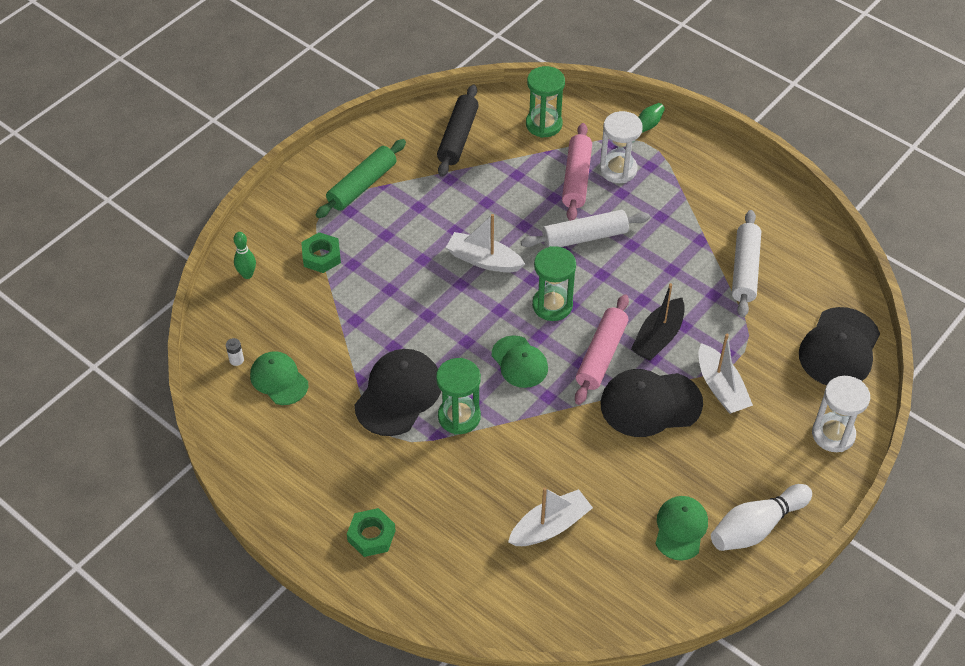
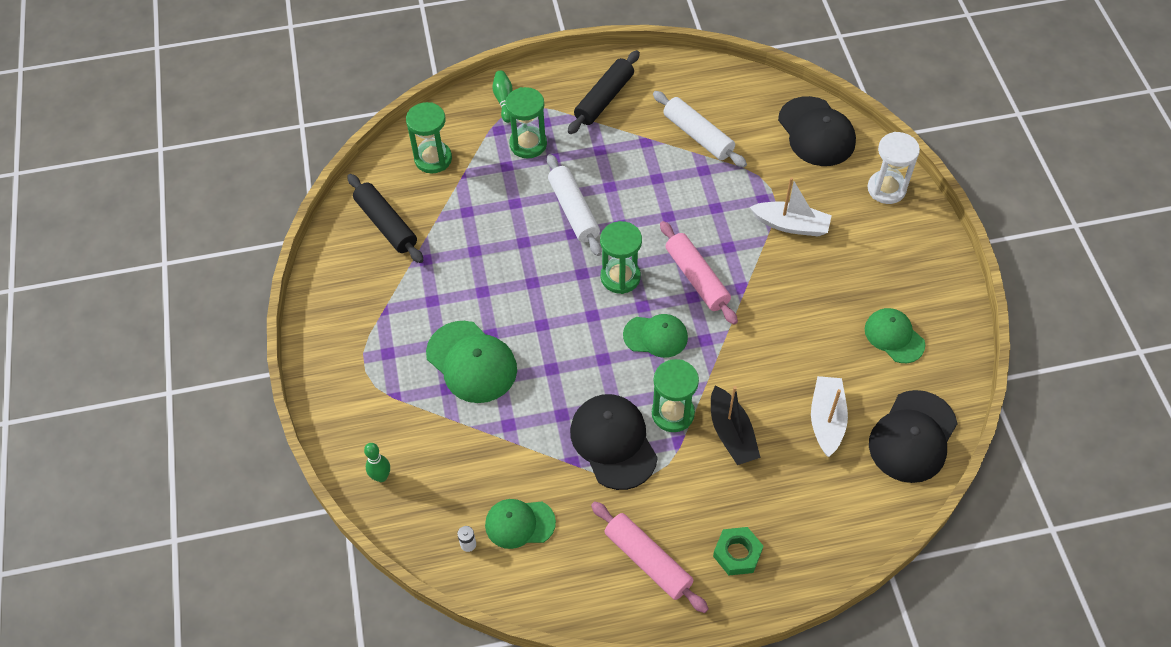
camera: 50 degrees left, 5 degrees up
green nut [301,232,341,273] -> none
green rolling pin [316,139,406,218] -> none
white boat [446,214,525,272] -> none
white rolling pin [521,210,650,248] -> white rolling pin turned 45 degrees counterclockwise [547,154,602,256]
pink rolling pin [562,123,592,221] -> pink rolling pin moved to [591,501,709,613]
white hourglass [600,111,643,183] -> green hourglass [505,87,547,158]
black cap [601,369,703,437] -> black cap moved to [869,390,958,483]
black boat [631,283,685,361] -> black boat moved to [711,386,761,465]
white bowling pin [711,484,812,551] -> none
none -> green cap [426,321,517,403]
none -> black rolling pin [568,50,640,134]

